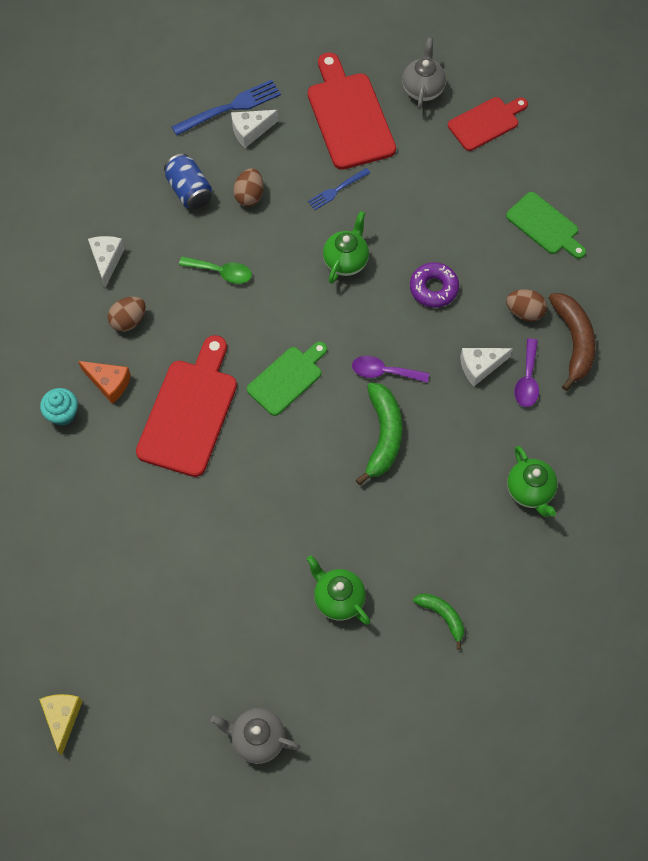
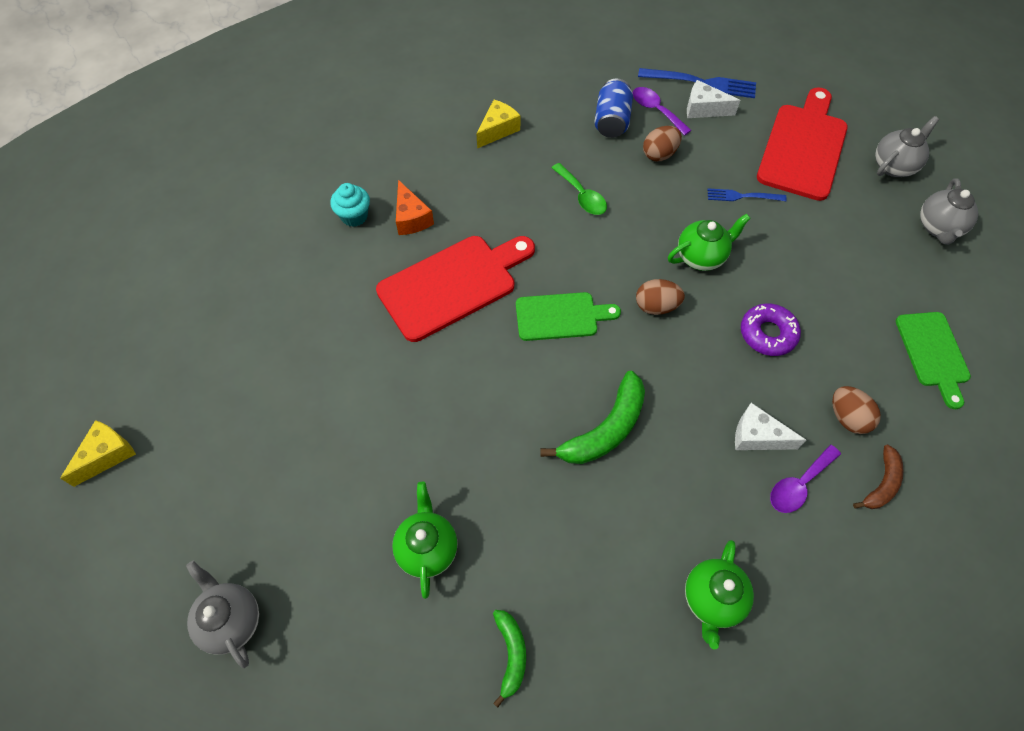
camera: 40 degrees right, 5 degrees down
white cheese [88,236,125,288] -> yellow cheese [476,100,521,148]
brown egg [108,297,146,332] -> brown egg moved to [636,279,685,315]
purple spoon [352,356,429,383] -> purple spoon moved to [633,87,691,136]
red cutting board [448,97,528,151] -> grey teapot [920,178,978,245]
brown banana [549,293,596,391] -> brown banana [853,445,904,509], size x0.59

